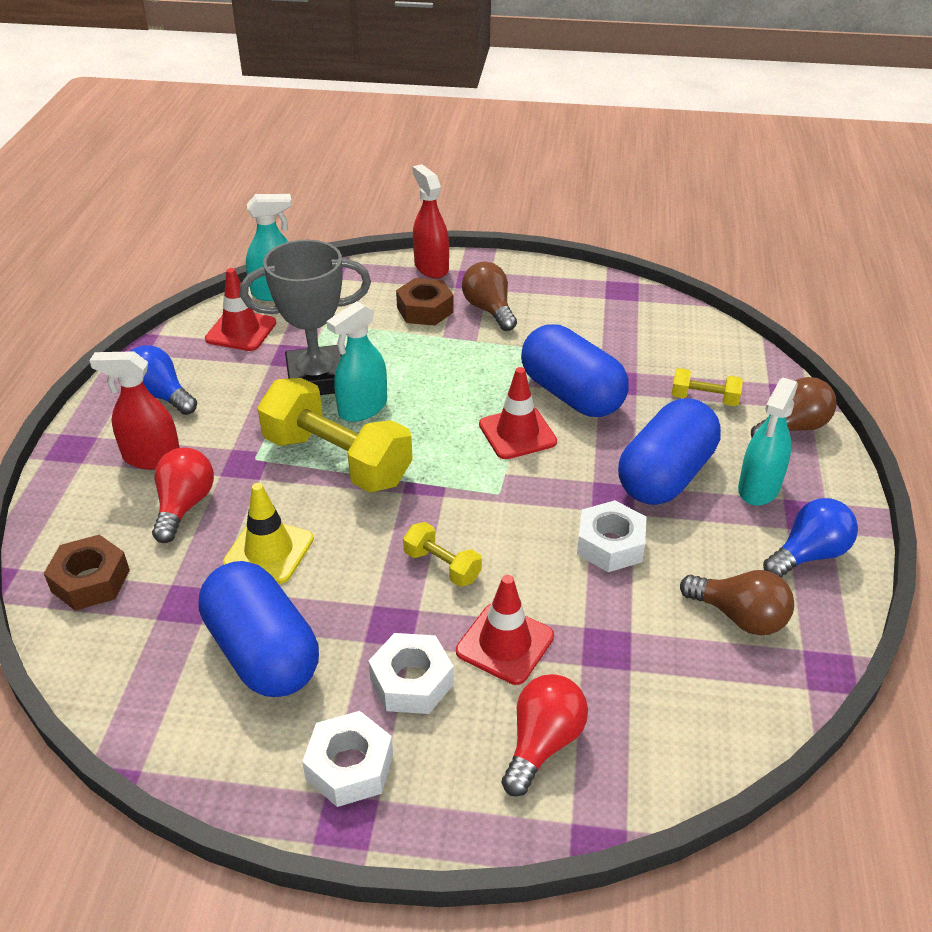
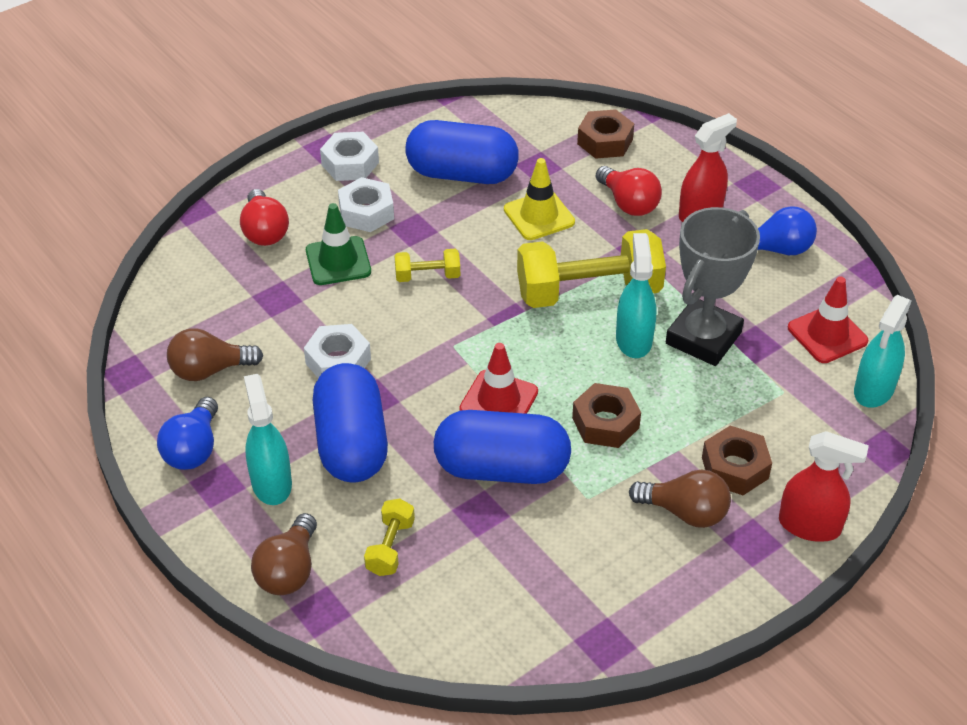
camera: 135 degrees right, 5 degrees up
red traffic cone [456,575,554,685] -> green traffic cone [306,203,371,285]
yellow dumbbell [672,368,743,406] -> yellow dumbbell turned 45 degrees counterclockwise [364,498,415,576]
none -> brown nut [572,383,641,448]

